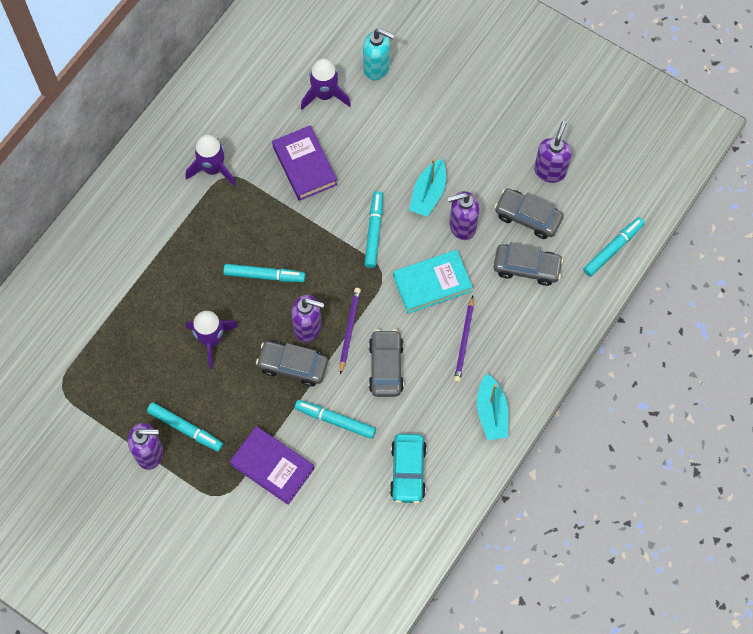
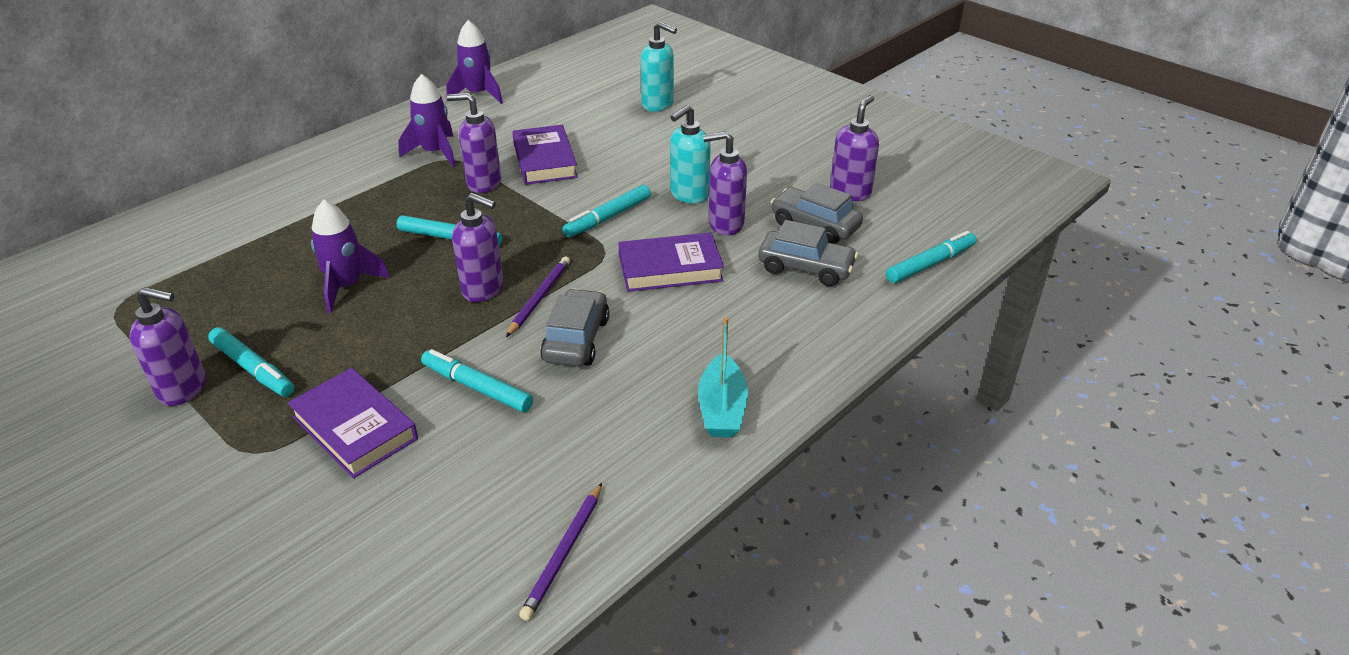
camera: 10 degrees right, 30 degrees down
grey car [256,341,328,386] -> none
purple rocket [301,59,351,110] -> purple rocket moved to [446,20,503,104]
turquoise marker [364,191,383,268] -> turquoise marker turned 150 degrees counterclockwise [562,185,651,237]
turquoise car [390,434,427,504] -> none
turquoise book [393,250,472,314] -> purple book [619,232,724,292]
turquoise boat [409,159,446,217] -> turquoise soap dispenser [670,105,711,204]
purple pencil [454,296,474,382] -> purple pencil moved to [519,483,602,621]
none -> purple soap dispenser [447,93,501,193]

